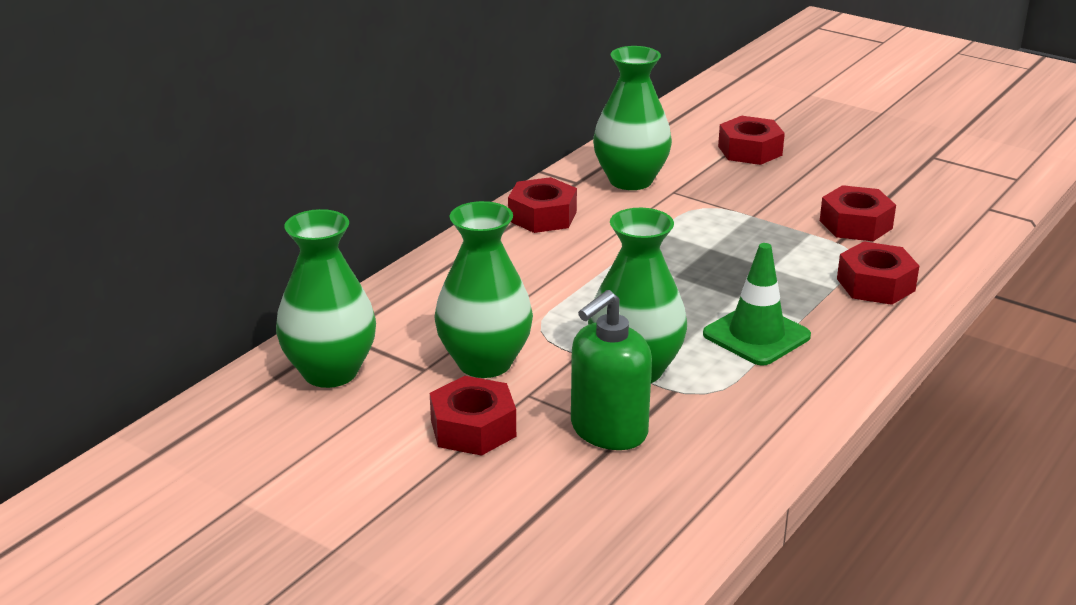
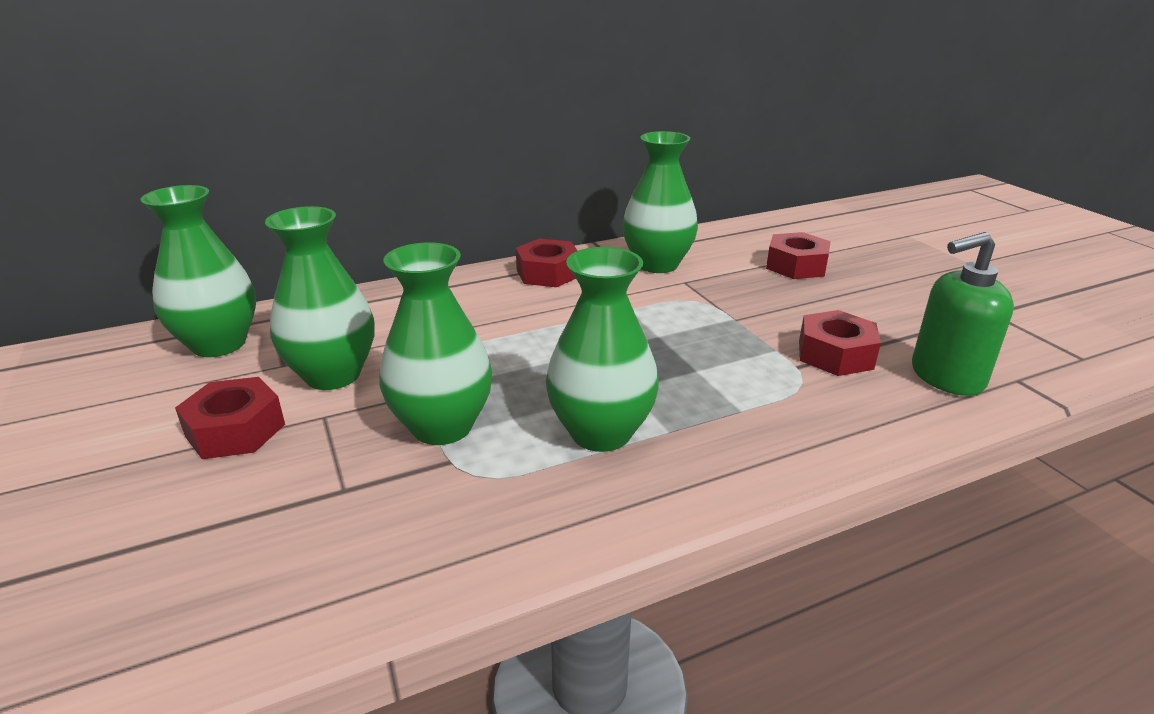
camera: 30 degrees right, 0 degrees up
green soap dispenser [571,290,652,450] -> green soap dispenser moved to [912,232,1014,396]
green traffic cone [703,243,811,366] -> green vase [546,247,659,452]
red nut [837,242,919,305] -> none

